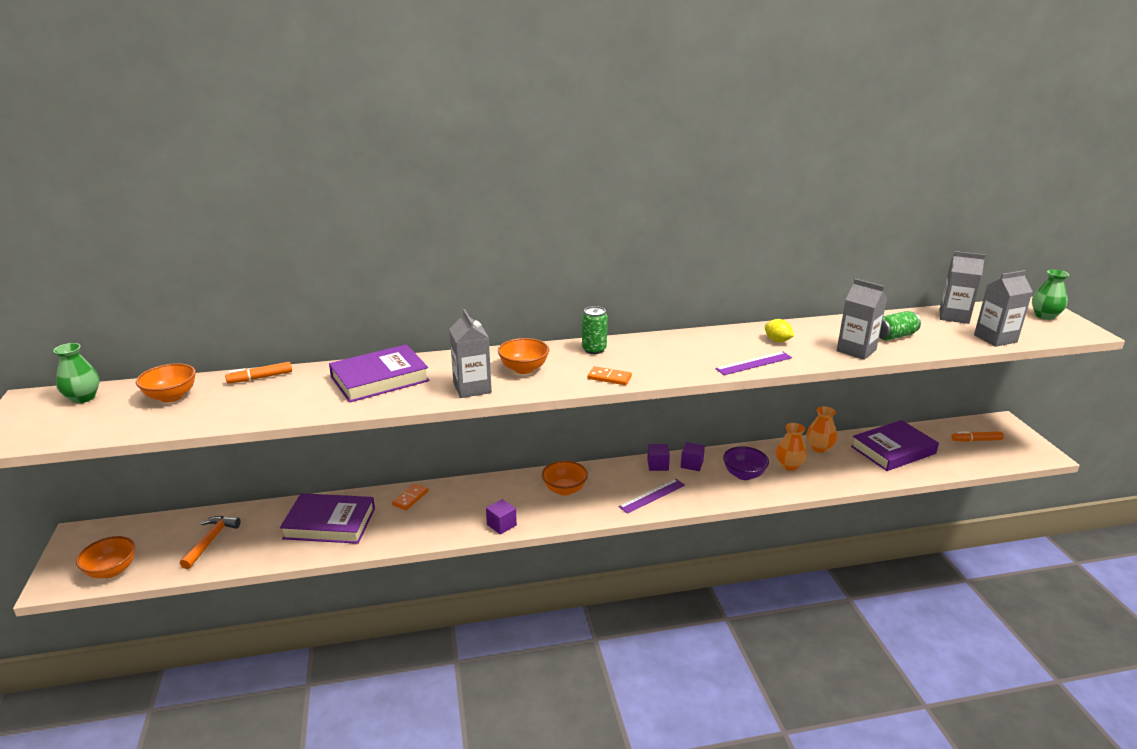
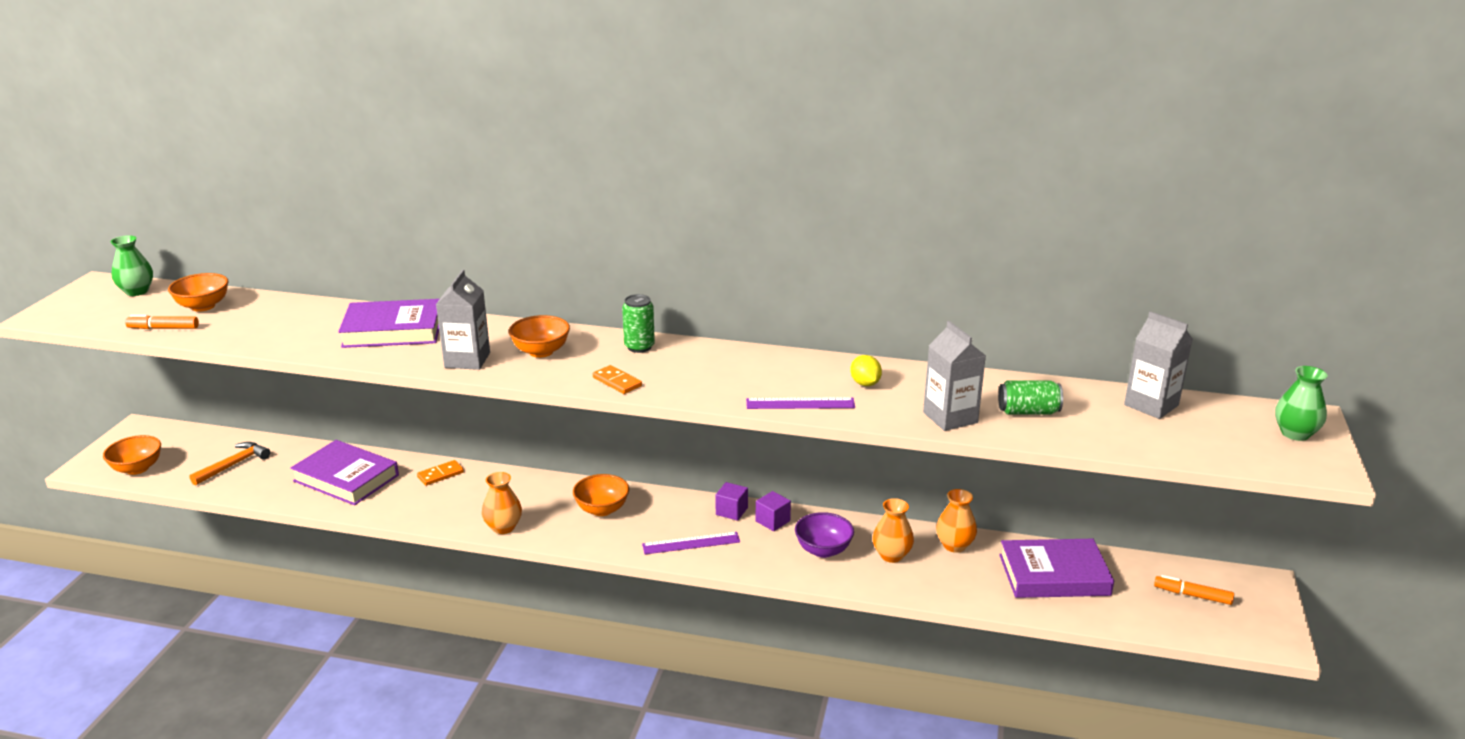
camera: 25 degrees right, 0 degrees up
orange marker [225,362,292,384] -> orange marker moved to [125,315,199,329]
purple cube [486,499,517,535] -> orange vase [482,472,522,534]
grey carton [974,270,1033,347] -> none

